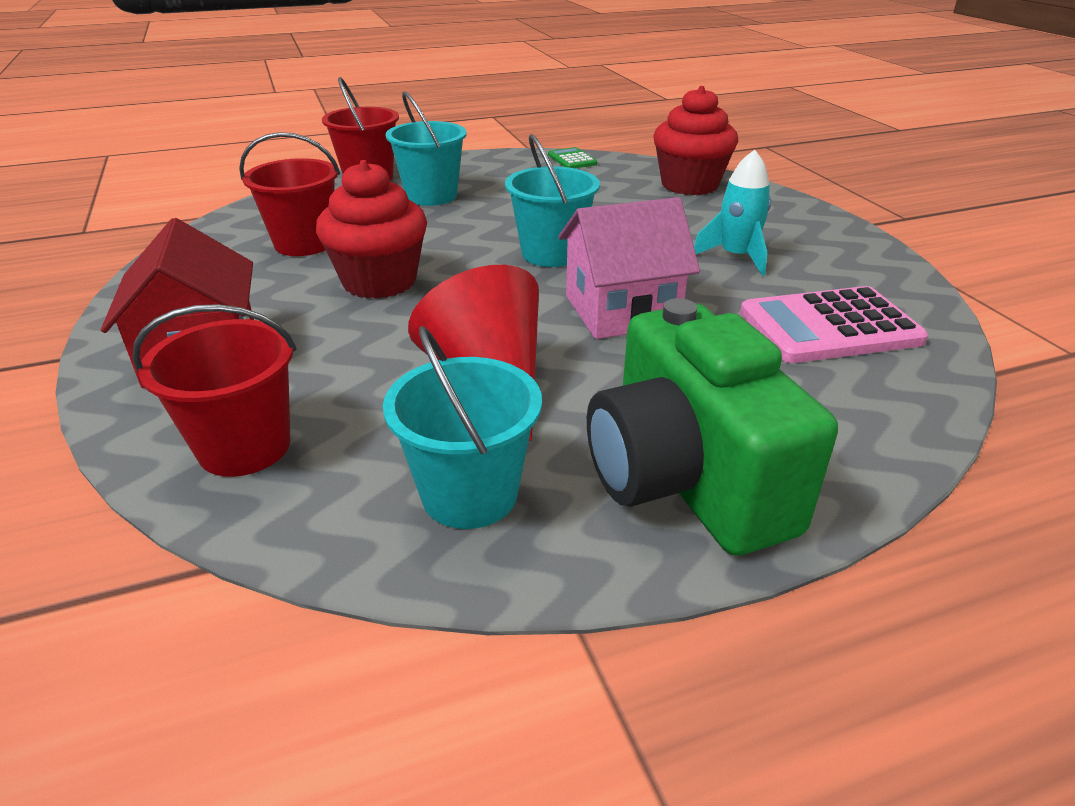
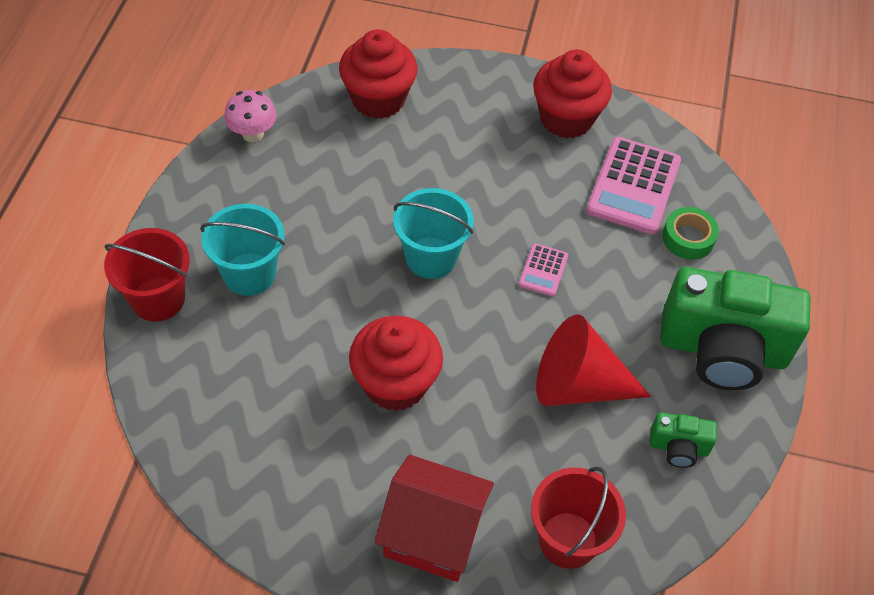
camera: 60 degrees left, 20 degrees up
red bucket [239,132,340,256] -> none
turquoise bucket [383,326,542,529] -> green camera [649,412,717,468]
green calculator [548,147,597,168] -> pink mushroom [224,90,277,142]
pink house [558,197,700,339] -> pink calculator [519,243,568,296]
turquoise rocket [694,150,771,276] -> none
none -> red cupcake [533,50,612,138]
none -> green tape [663,207,719,260]

